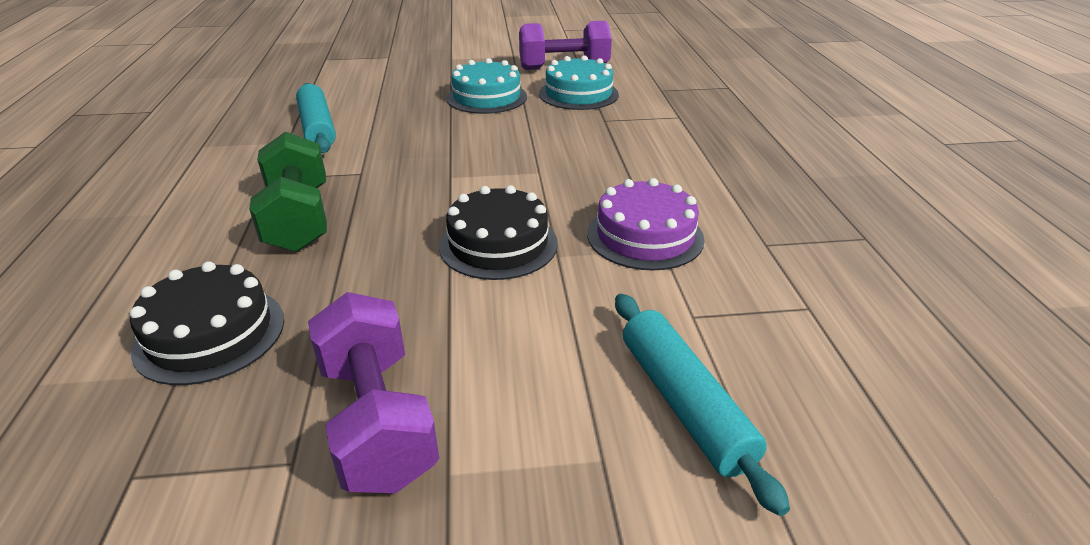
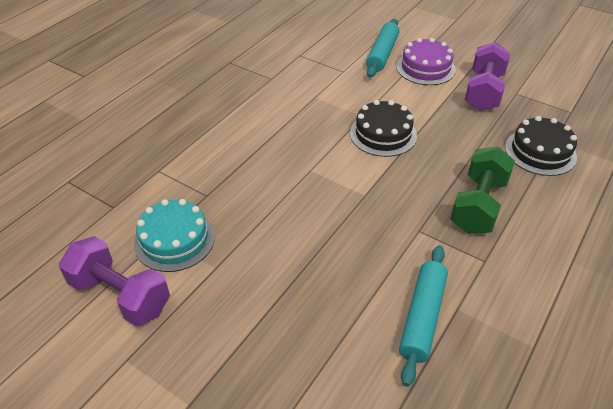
camera: 140 degrees left, 10 degrees up
turquoise cake [446,58,527,114] -> none
purple cake [587,178,705,270] -> purple cake moved to [396,38,456,85]

